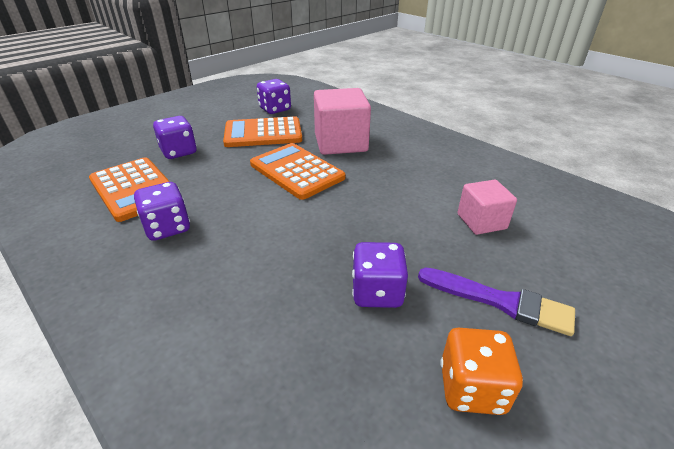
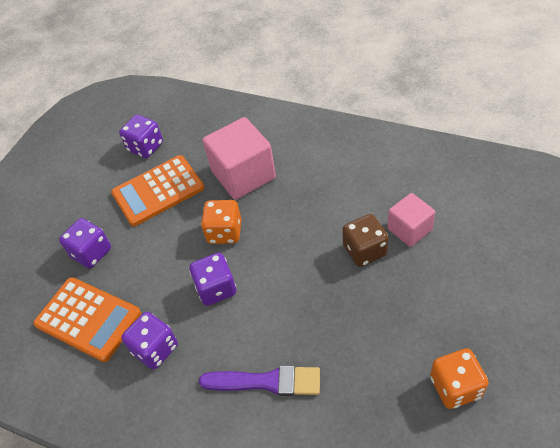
camera: 15 degrees left, 15 degrees up
orange calculator [250,143,345,200] -> orange dice [201,200,242,244]
purple dice [352,242,408,308] -> purple dice moved to [189,253,236,306]
purple brush [418,268,575,336] -> purple brush moved to [199,366,320,396]
none -> brown dice [342,214,389,267]

